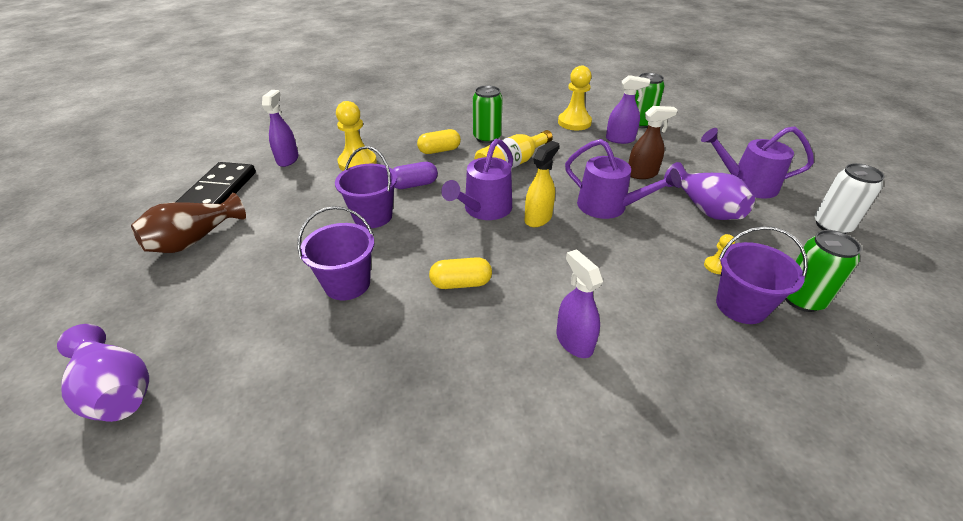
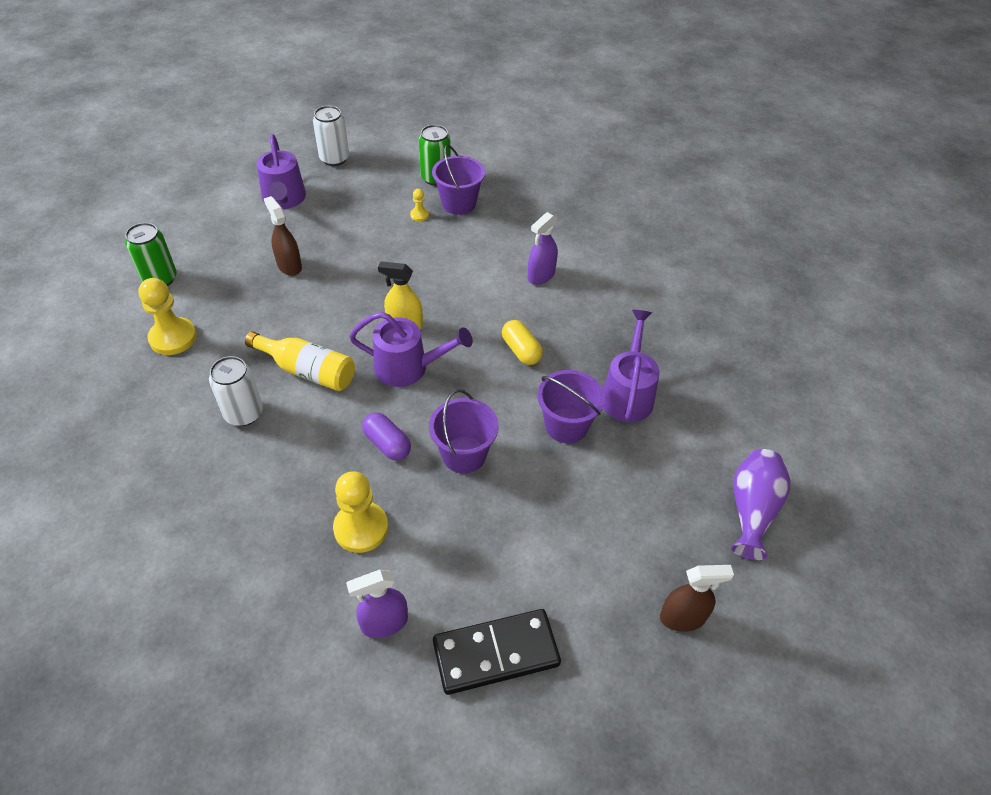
camera: 115 degrees left, 10 degrees up
brown vase [131,193,246,253] -> none
yellow capsule [417,129,461,154] -> none
green can [473,85,503,143] -> white can [209,356,263,426]
purple watering can [565,139,681,219] -> purple watering can moved to [603,310,660,422]
purple spray bottle [606,75,650,144] -> none
purple vase [664,162,755,220] -> none
none -> brown spray bottle [660,565,734,632]

